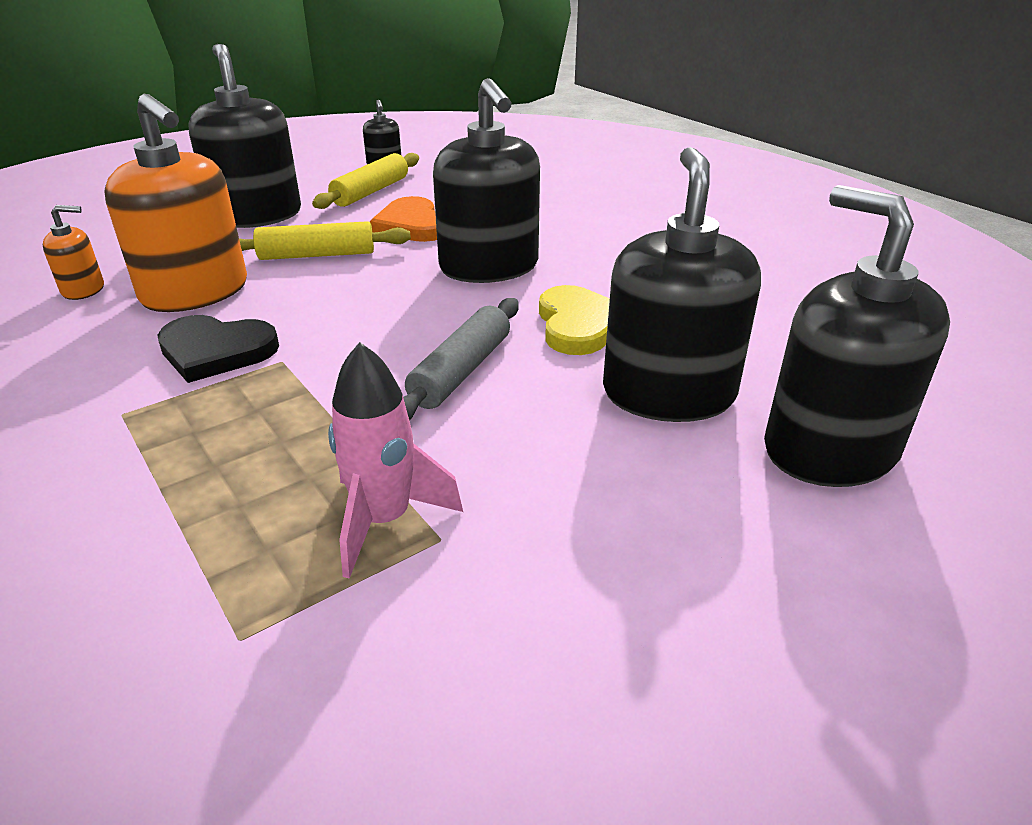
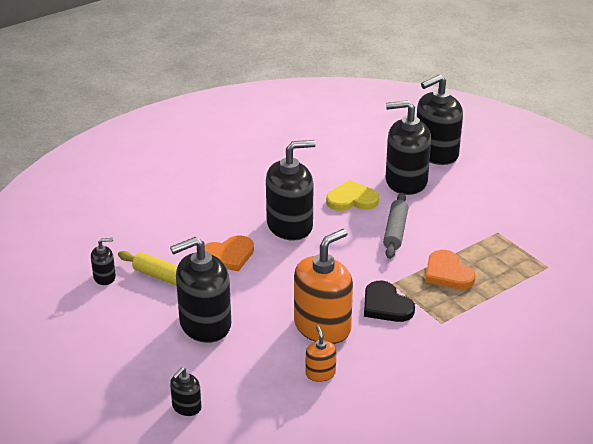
camera: 90 degrees left, 0 degrees up
black heart [157,315,279,383] -> black heart turned 135 degrees clockwise [364,281,415,322]
yellow rolling pin [239,221,411,260] -> none
pink rocket [328,342,463,579] -> none
grey rolling pin [403,298,519,420] -> grey rolling pin turned 75 degrees clockwise [383,193,408,259]
none -> black soap dispenser [170,367,201,416]
none -> orange heart [425,250,475,289]

